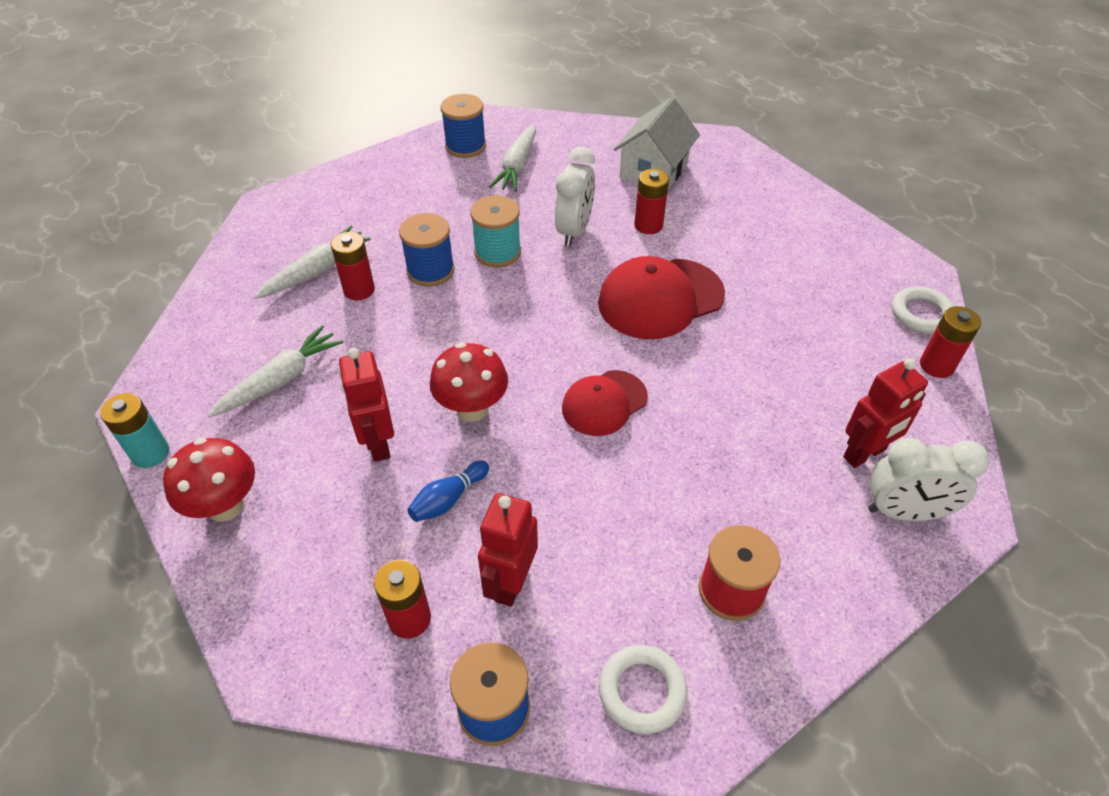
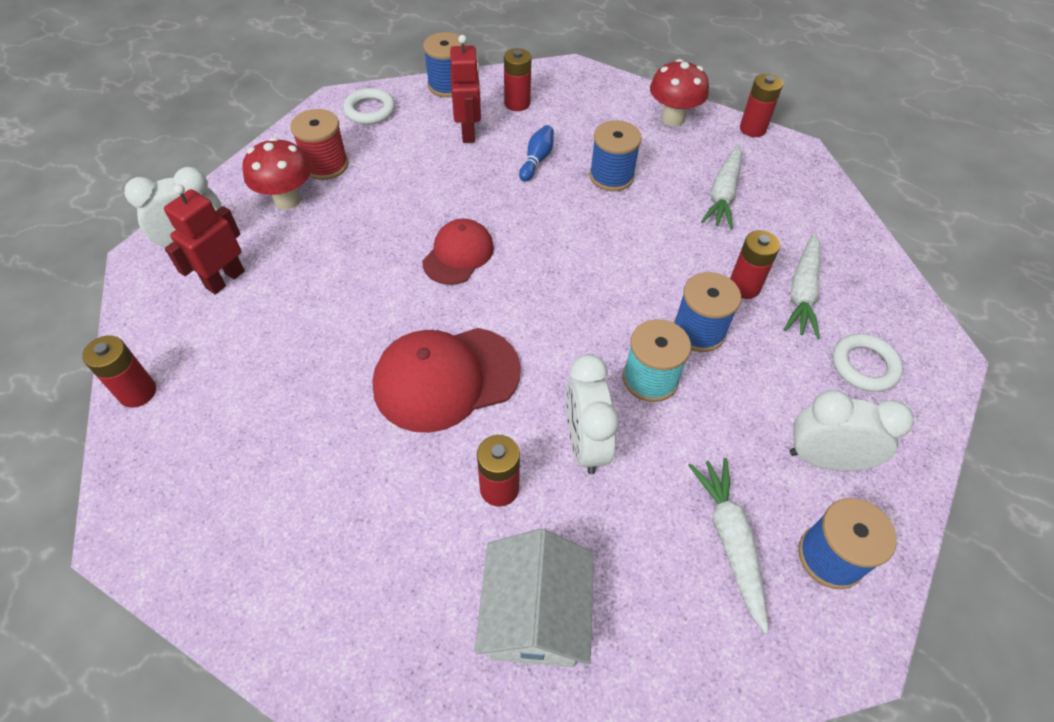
camera: 155 degrees right, 5 degrees up
turquoise battery [100,393,169,468] -> red battery [740,74,783,137]
red robot [339,348,394,462] -> blue spool [589,120,642,191]
red mushroom [430,343,508,422] -> red mushroom moved to [242,137,311,210]
red cap [598,256,725,339] -> red cap turned 150 degrees counterclockwise [372,328,521,433]
white ring [892,287,954,334] -> white ring moved to [832,334,903,392]
none -> white clock [790,390,913,471]

